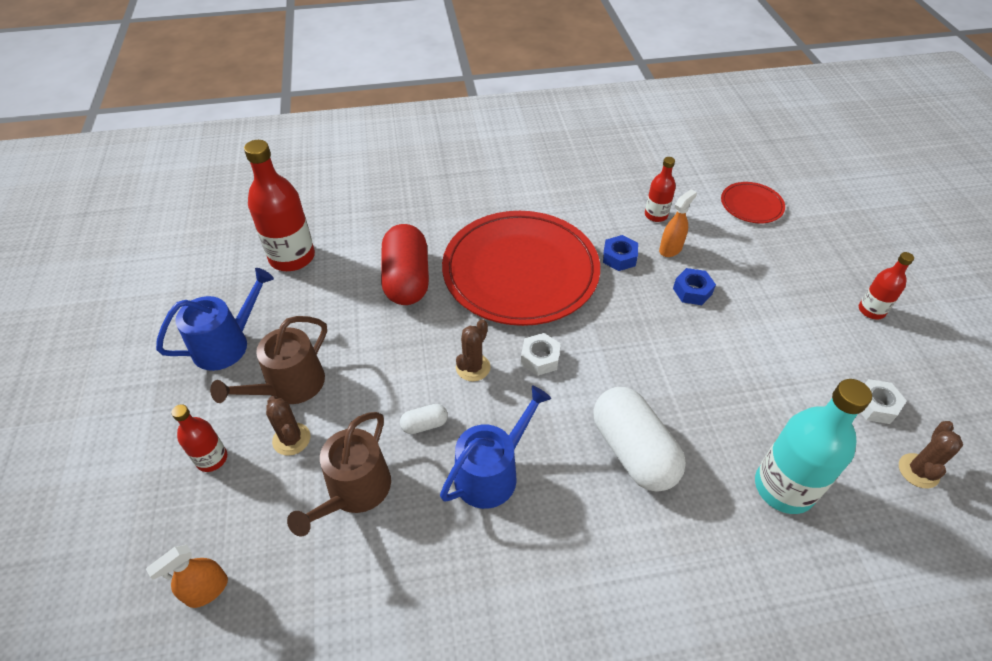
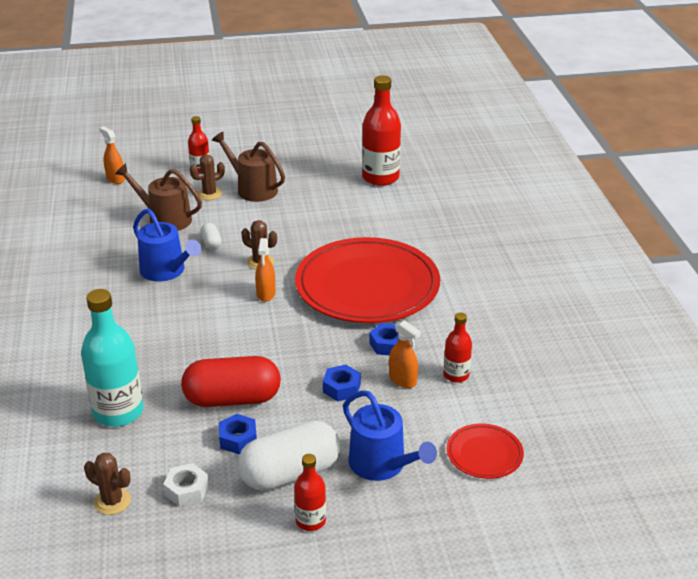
camera: 90 degrees right, 15 degrees down
blue watering can [156,268,274,371] -> blue watering can moved to [343,390,437,481]
red capsule [381,224,429,305] -> red capsule moved to [181,356,281,407]
white nut [521,333,561,376] -> orange spray bottle [255,238,275,302]
white capsule [593,387,686,492] -> white capsule moved to [238,420,340,491]
none -> blue nut [219,414,257,454]

